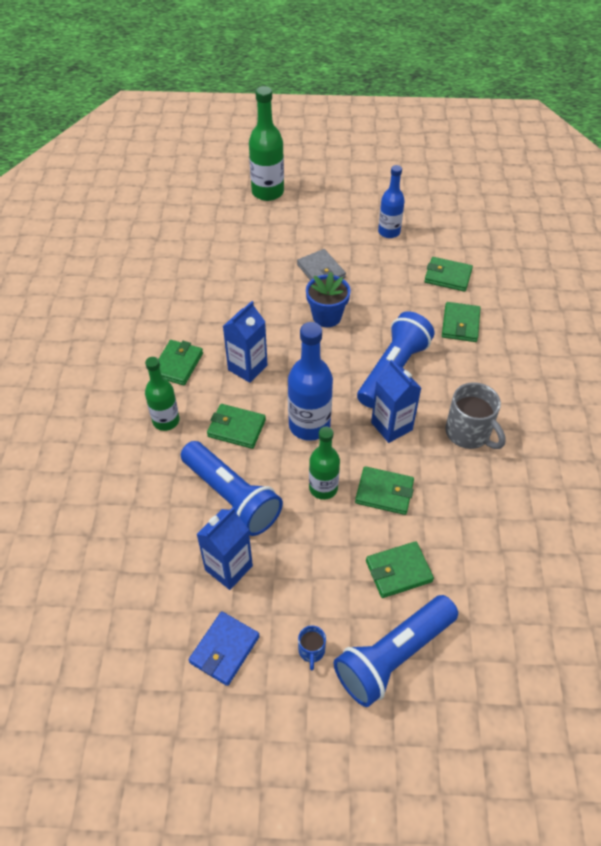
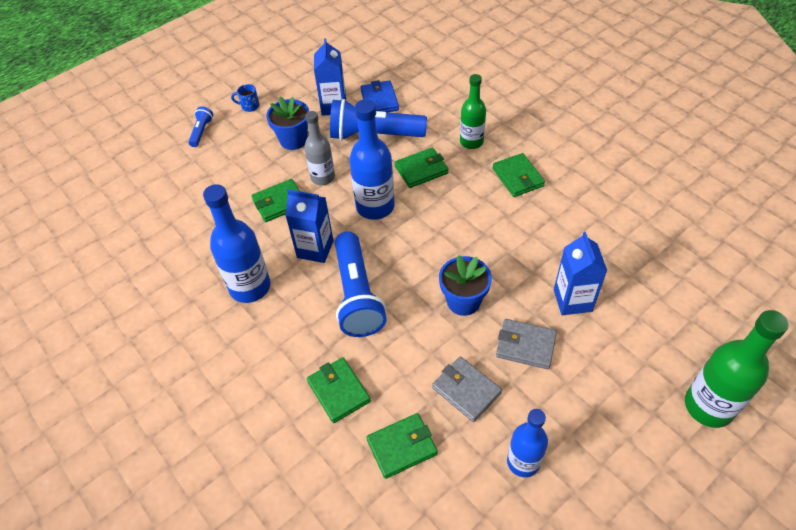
camera: 140 degrees right, 0 degrees up
blue wallet [189,611,260,686] -> blue wallet moved to [360,80,399,113]
blue carton [223,301,267,383] -> blue carton moved to [554,232,607,315]
blue mug [298,625,326,671] -> blue mug turned 45 degrees counterclockwise [231,84,260,112]
green bottle [309,427,340,500] -> grey bottle [304,111,335,185]
blue flashlight [334,595,458,707] -> blue flashlight [188,107,213,147], size x0.46
green wallet [366,541,434,598] -> none
grey mug [445,382,506,449] -> blue bottle [203,184,271,303]
none -> blue flower pot [266,97,309,150]
none -> grey wallet [432,357,502,422]

